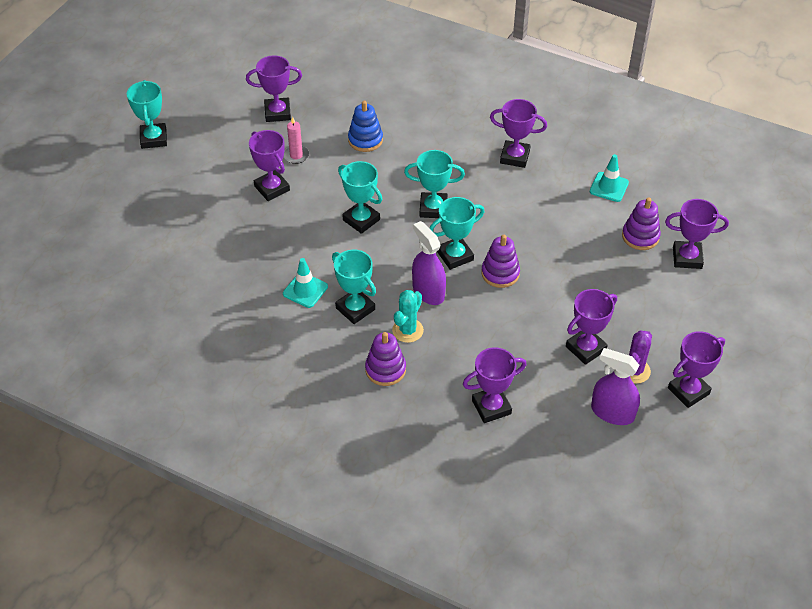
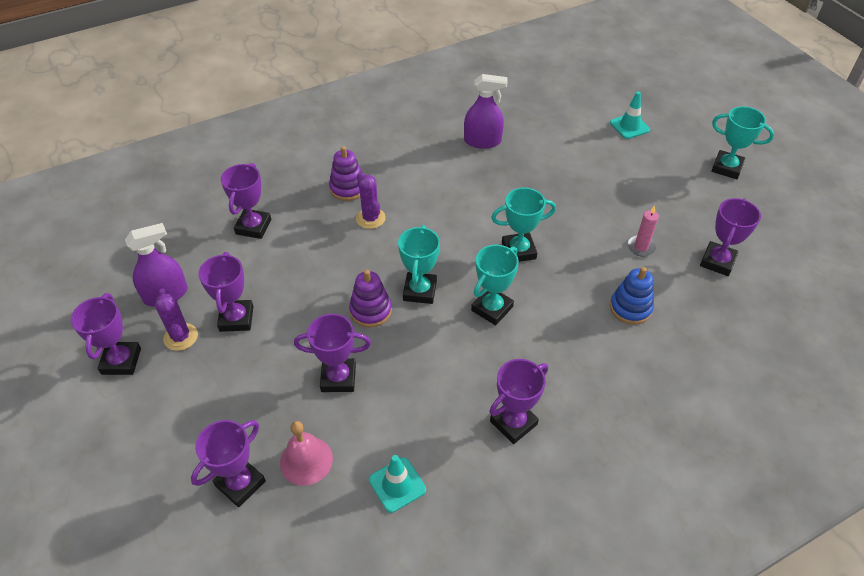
camera: 125 degrees right, 0 degrees up
purple trophy [249,130,290,201] -> purple trophy moved to [294,314,371,392]
turquoise traffic cone [283,258,328,308] -> turquoise traffic cone moved to [610,92,650,139]
turquoise trophy [332,249,376,324] -> none
turquoise cactus [392,290,424,343] -> purple cactus [356,172,386,229]
purple spray bottle [412,221,446,305] -> purple spray bottle moved to [464,74,507,149]
purple stacking toy [622,197,661,250] -> pink bell [280,421,333,486]

